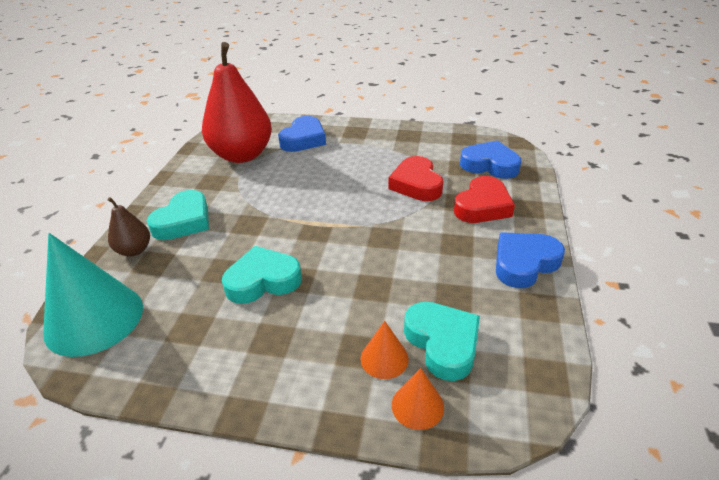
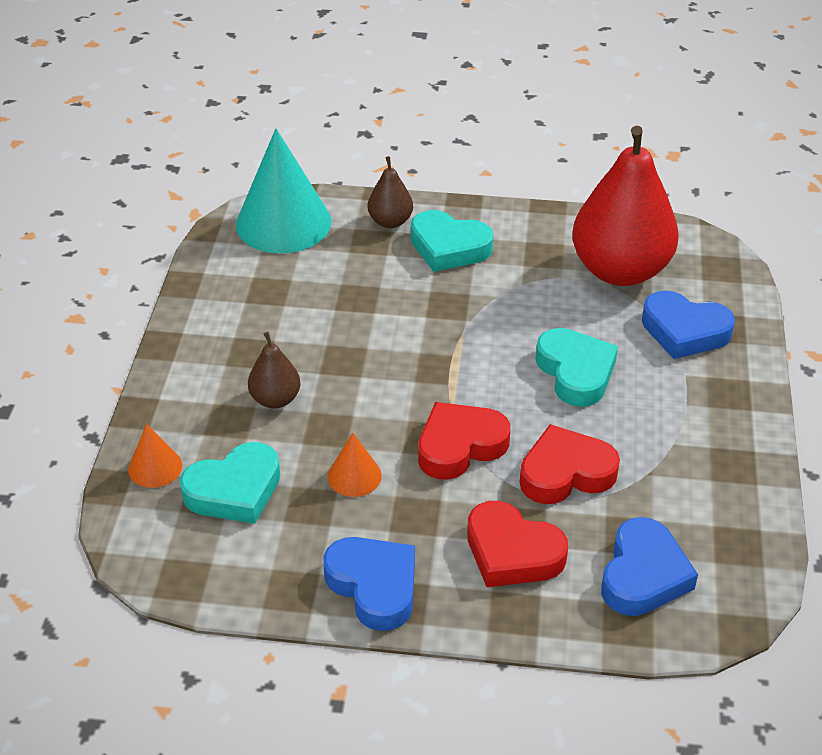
camera: 85 degrees right, 5 degrees up
turquoise heart [222,246,302,304] -> turquoise heart moved to [535,328,618,407]
orange cone [360,321,409,379] -> orange cone moved to [328,433,382,497]
none -> brown pear [248,332,301,409]
none -> red heart [418,402,510,480]

